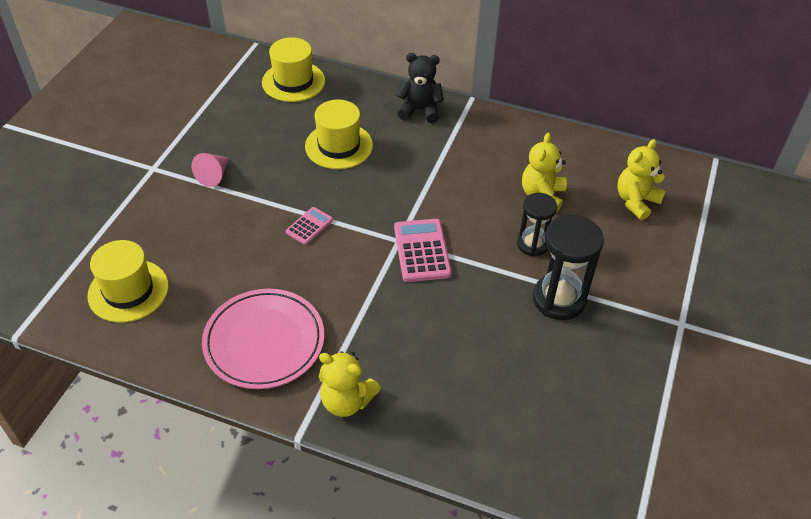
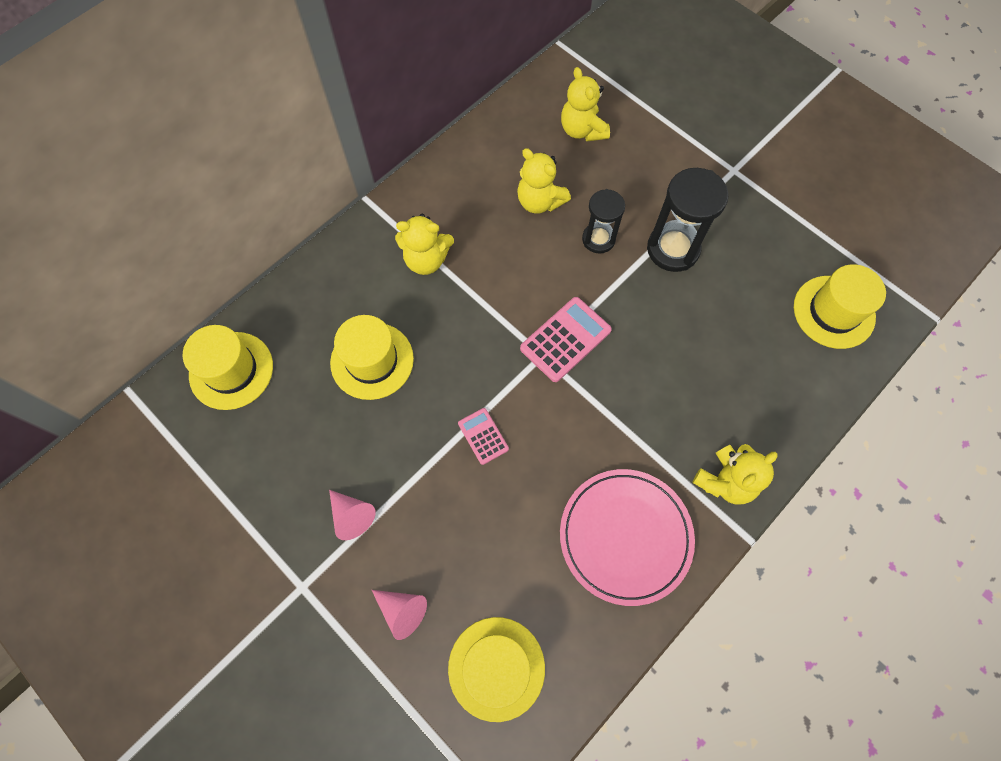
camera: 65 degrees left, 20 degrees up
pink calculator [394,219,452,282] -> pink calculator turned 120 degrees clockwise [520,297,612,382]
black teddy bear [396,53,444,123] -> none
none -> pink cone [372,590,427,640]
none -> yellow teddy bear [395,214,454,275]
none -> yellow hat [794,264,886,349]

